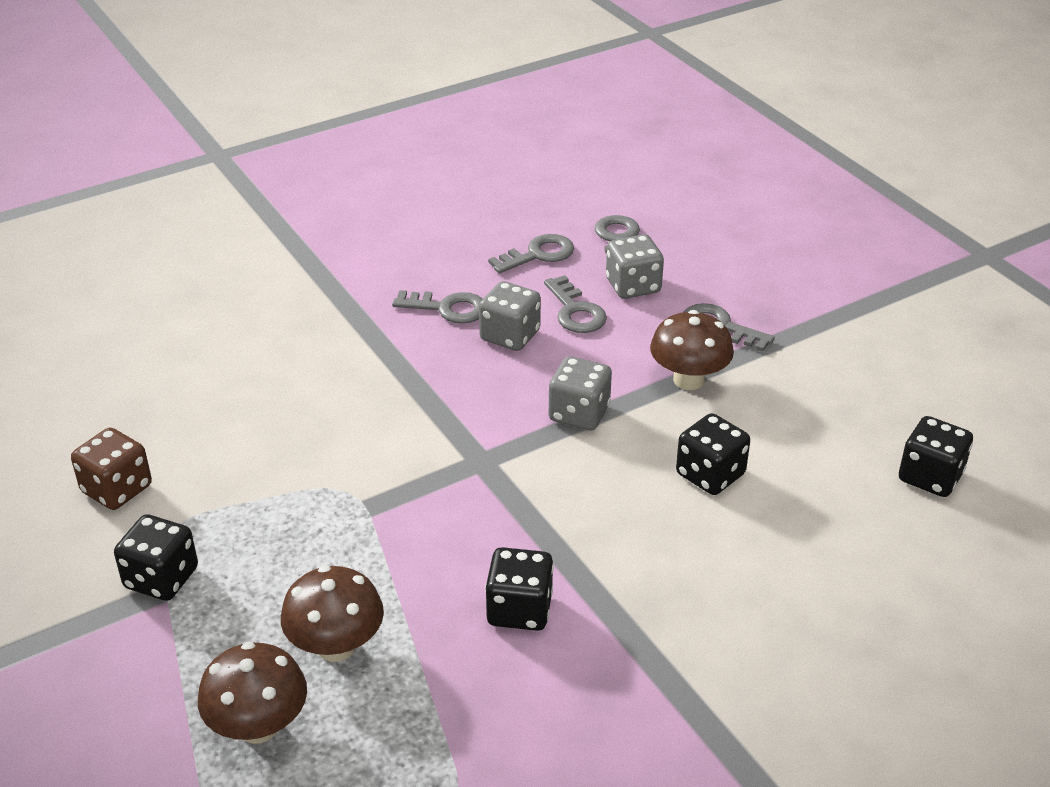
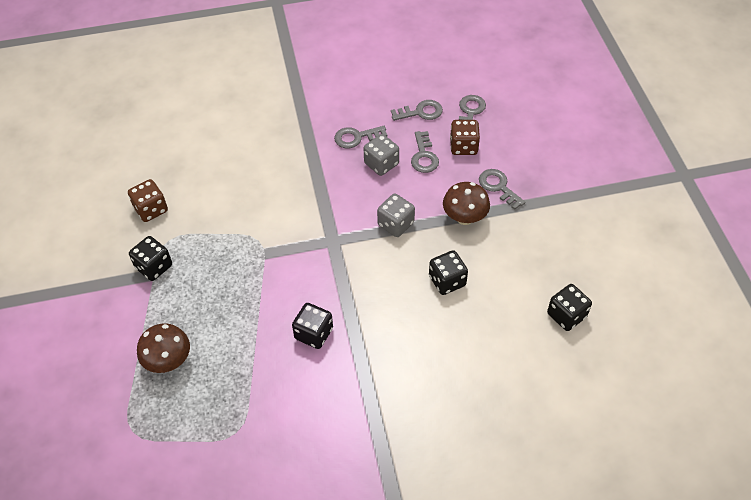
camera: 20 degrees right, 15 degrees up
brown mushroom [281,566,384,662] -> none
grey key [392,290,483,323] -> grey key turned 135 degrees clockwise [334,126,387,148]
grey dice [606,234,664,299] -> brown dice [450,120,480,155]

